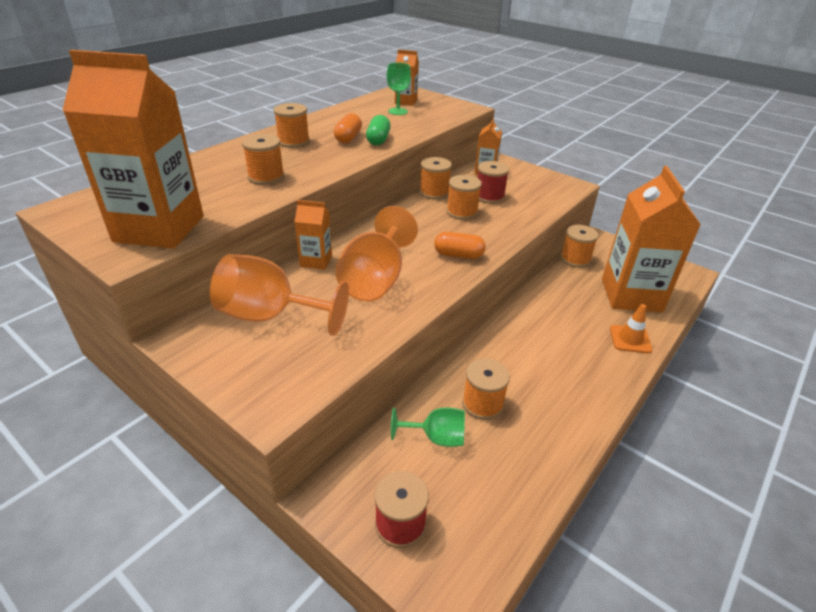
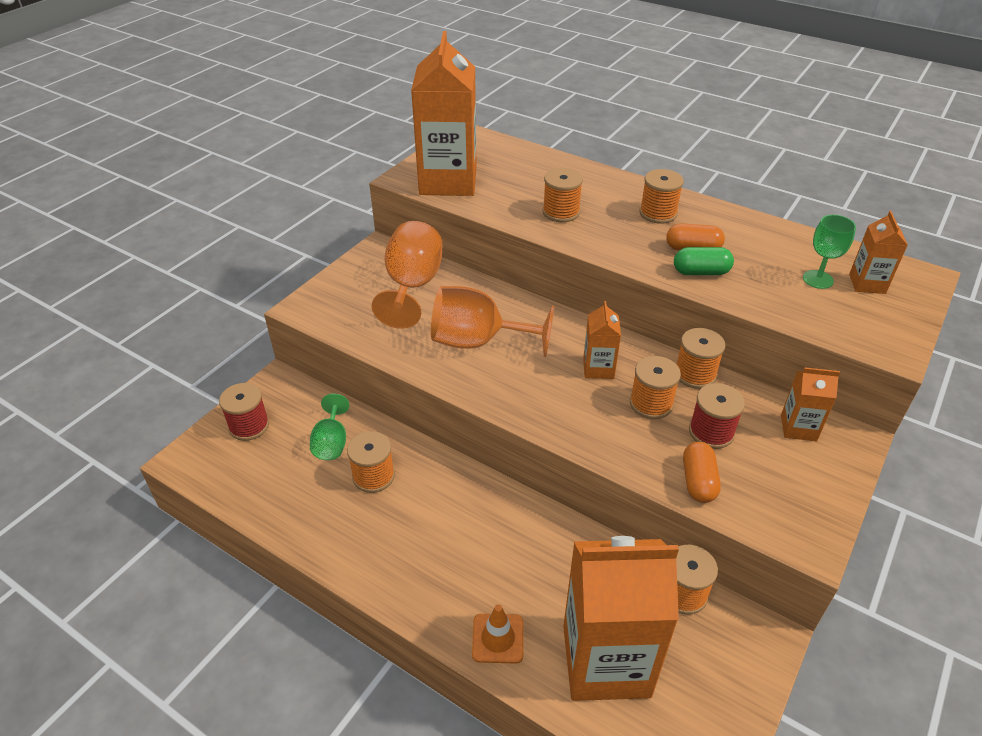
camera: 85 degrees right, 5 degrees up
orange carton [294,200,332,270] -> orange carton moved to [583,301,621,379]
orange capsule [434,232,486,259] -> orange capsule moved to [683,442,721,503]

